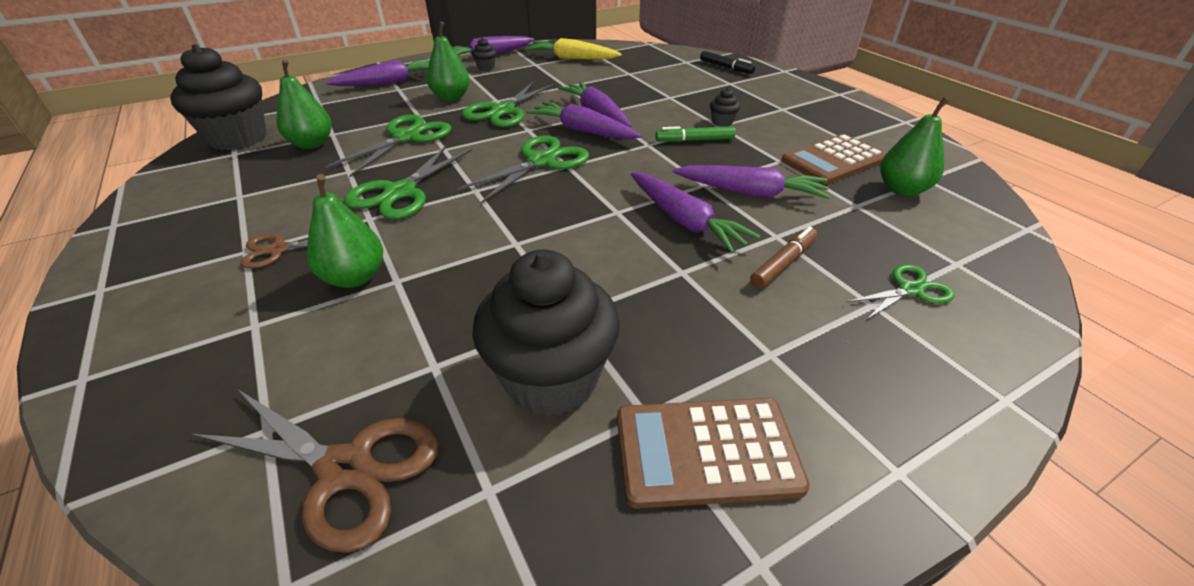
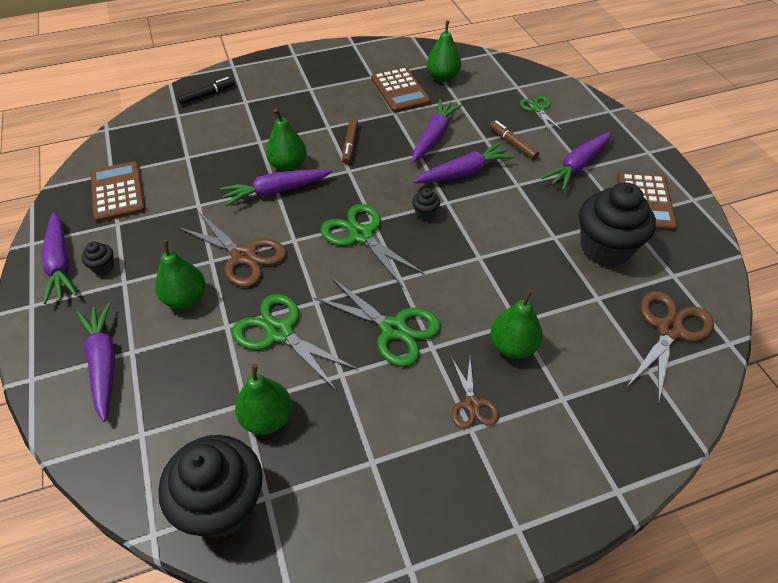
camera: 80 degrees left, 10 degrees up
green scissors [462,81,555,127] -> brown scissors [177,211,286,287]
yellow carrot [525,38,622,59] -> brown calculator [90,161,145,222]
purple carrot [526,102,641,139] -> purple carrot moved to [541,132,612,191]
green marker [655,126,736,142] -> brown marker [342,118,358,164]
black cupcake [710,88,740,127] -> black cupcake moved to [412,188,440,220]
none -> green pear [266,109,306,172]

